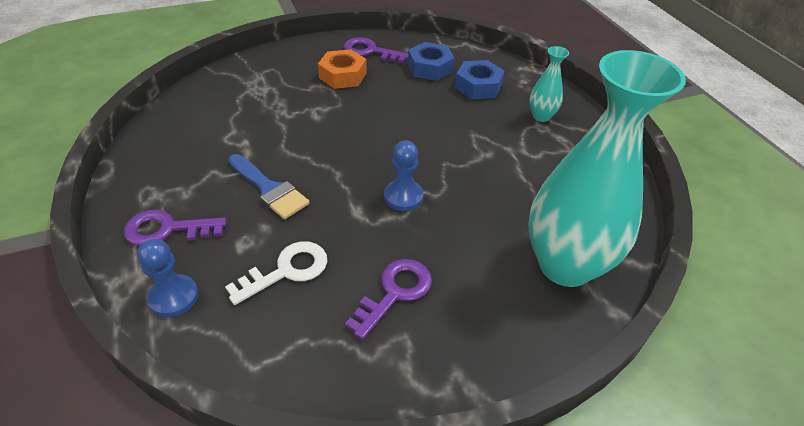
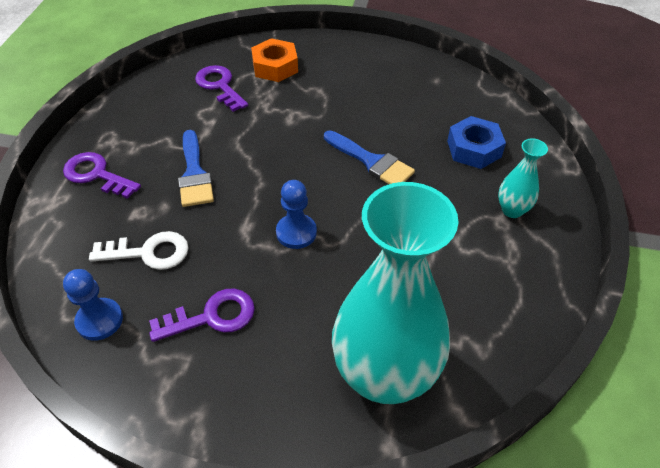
camera: 35 degrees right, 5 degrees up
blue pawn [137,239,198,317] -> blue pawn moved to [63,269,123,341]
orange nut [318,49,367,89] -> orange nut moved to [251,38,298,82]
purple key [344,37,408,63] -> purple key moved to [195,65,248,112]
blue nut [408,42,455,81] -> none
none -> blue brush [324,130,415,184]

